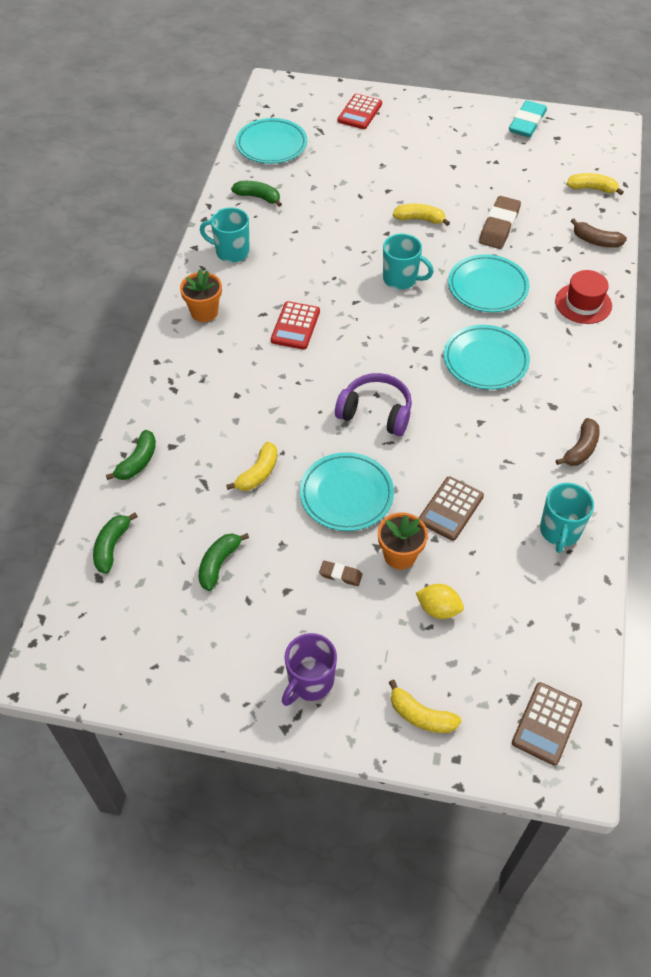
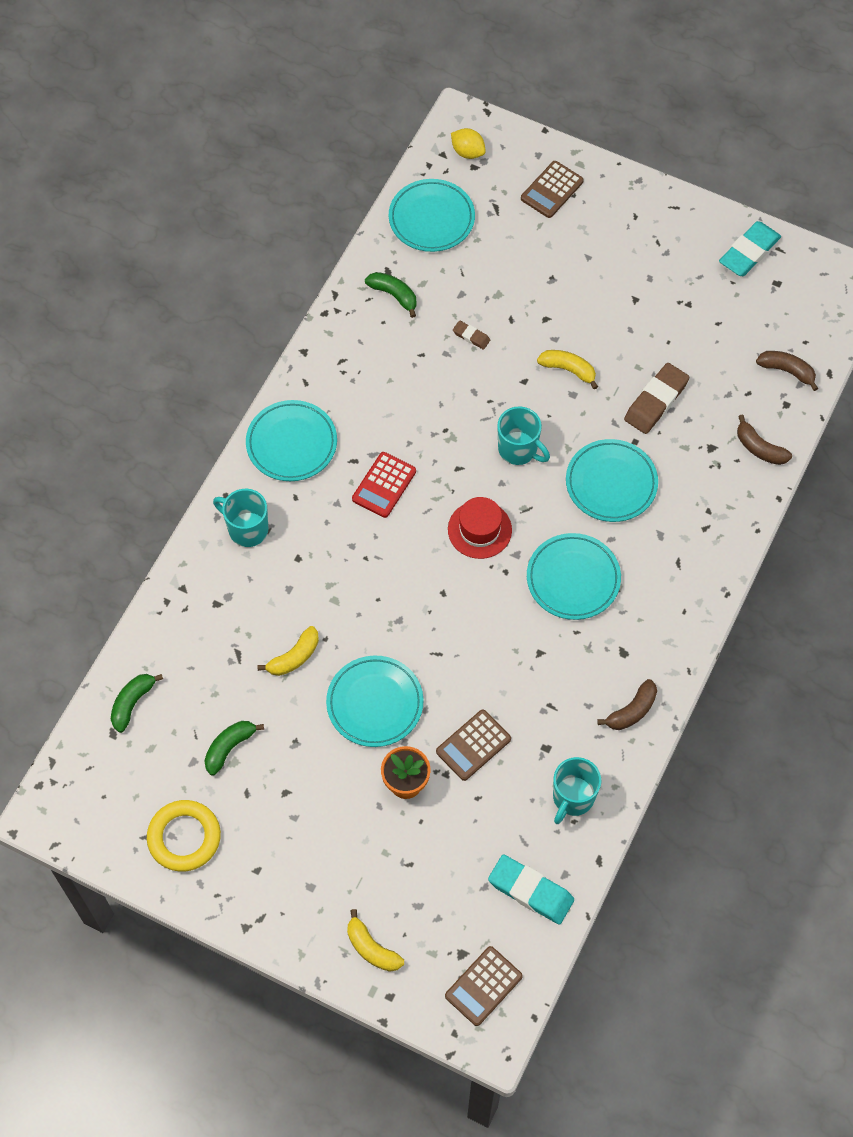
camera: 15 degrees right, 10 degrees up
green banana [106,430,156,480] -> none
orange flower pot [180,269,222,322] -> turquoise plate [246,400,337,481]
turquoise mug [200,207,250,263] -> turquoise mug moved to [213,489,268,547]
purple mug [282,633,337,706] -> none
brown eraser [319,561,362,586] -> brown eraser moved to [453,320,490,350]
purple headphones [335,373,412,436] -> none
red calculator [338,94,382,129] -> brown calculator [521,161,584,218]
yellow lemon [416,584,464,619] -> yellow lemon moved to [451,128,486,159]
red hat [555,270,612,324] -> red hat moved to [448,497,512,559]
yellow banana [567,173,624,195] -> brown banana [756,351,818,391]
none -> yellow ring [147,800,221,872]
none -> turquoise eraser [488,855,574,924]

